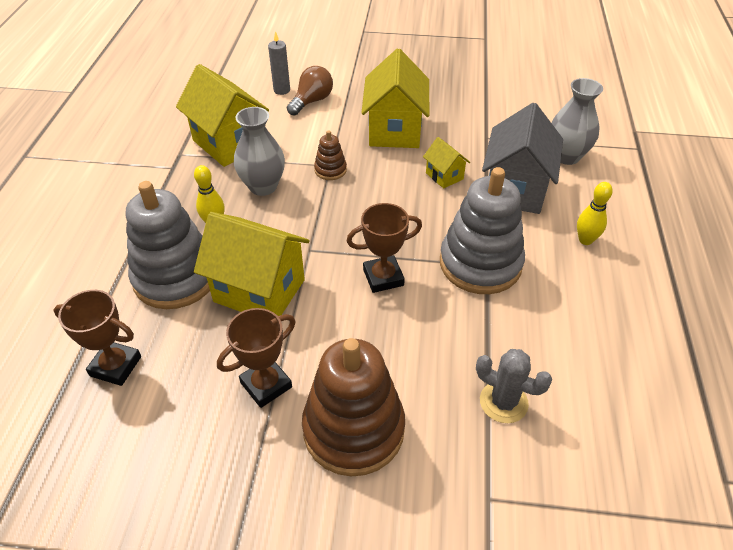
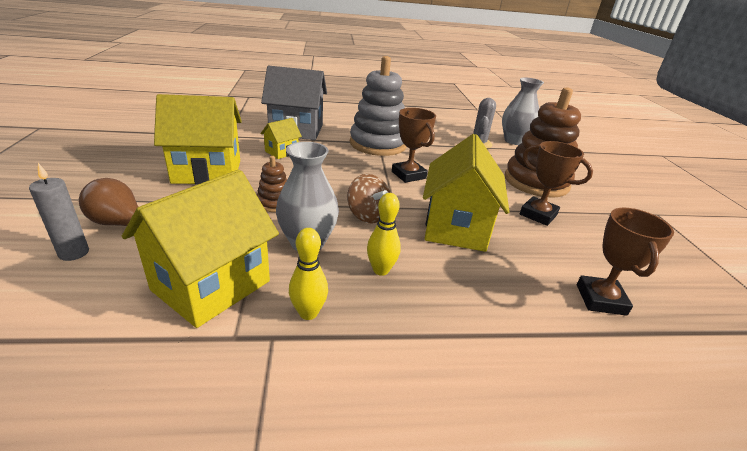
camera: 105 degrees left, 15 degrees down
grey stacking toy [126,181,210,309] -> none
grey vase [552,78,603,165] -> grey vase moved to [502,78,544,145]
yellow bowling pin [577,182,613,245] -> yellow bowling pin moved to [289,228,328,320]
none -> brown spinning top [347,174,390,224]

